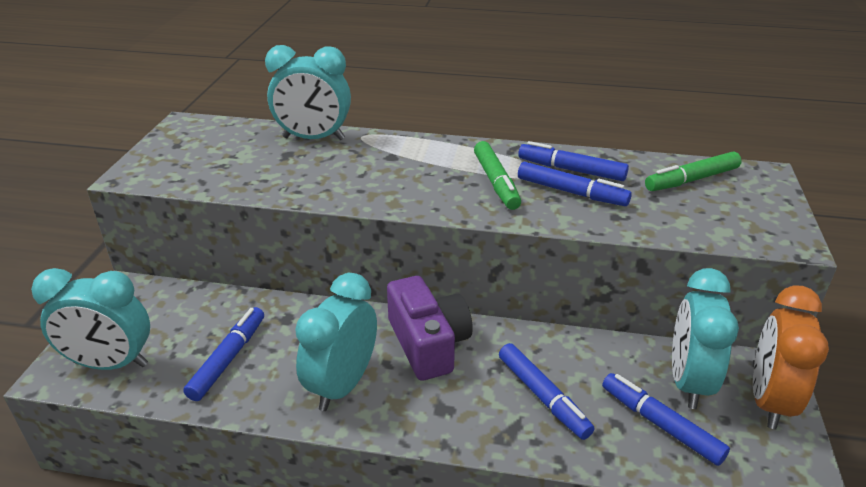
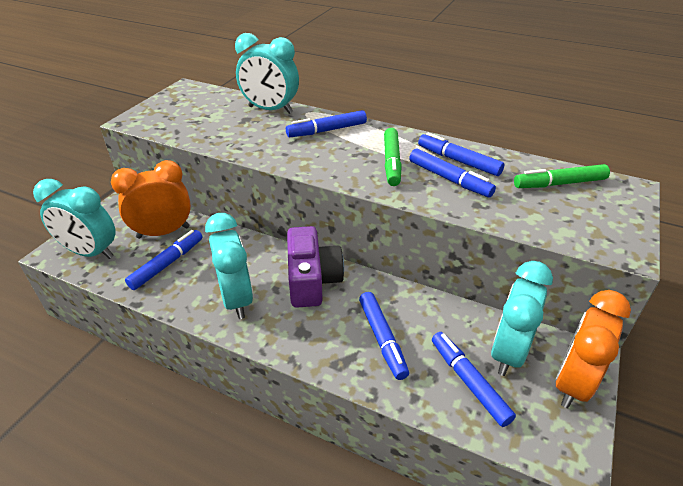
camera: 15 degrees right, 5 degrees up
turquoise clock [295,273,377,411] -> turquoise clock turned 120 degrees clockwise [205,213,253,319]
none -> orange clock [111,160,191,239]
none -> blue marker [286,110,367,137]

